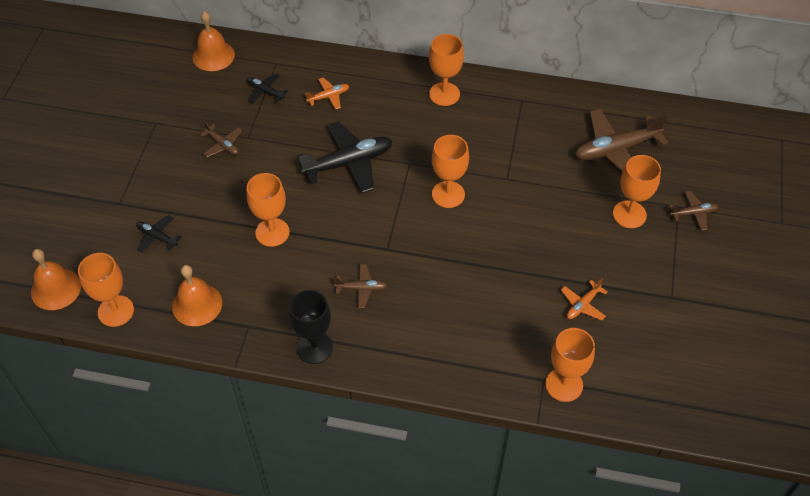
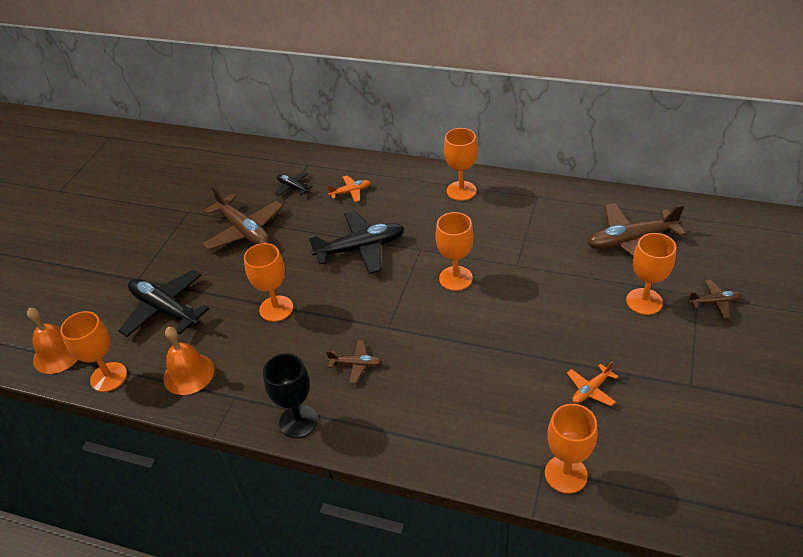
camera: 10 degrees right, 10 degrees down
black plane [136,215,182,253] -> black plane [119,270,209,337], size x2.01
orange bell [193,11,235,71] -> none
brown plane [200,121,242,157] -> brown plane [202,186,283,250], size x2.01

